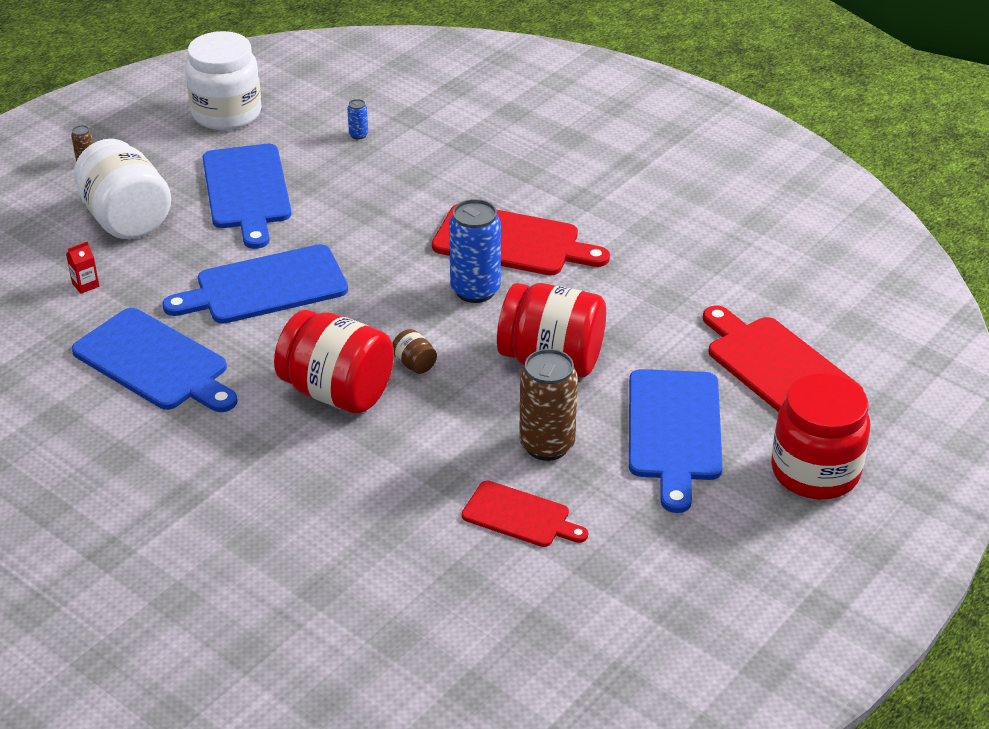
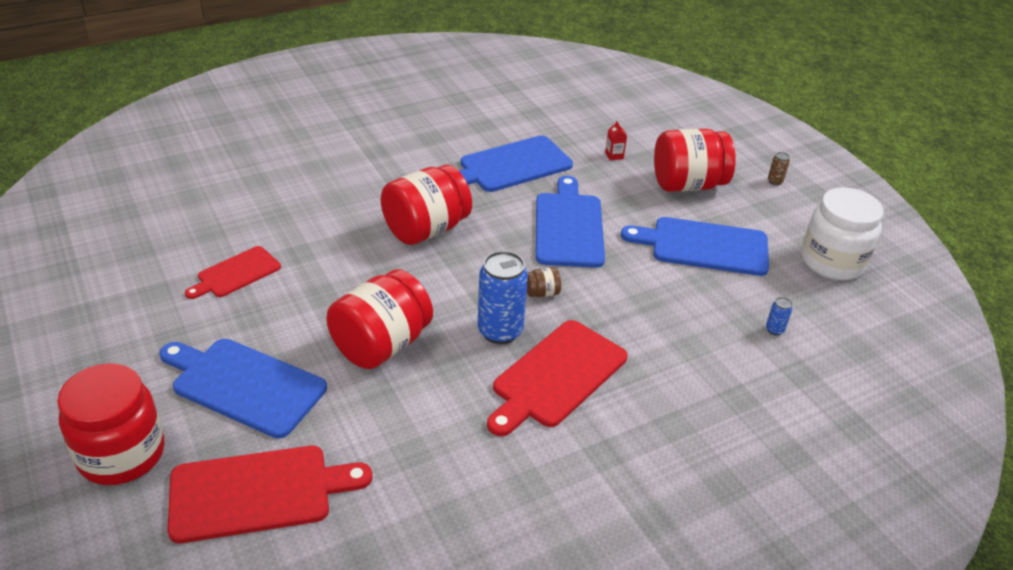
camera: 110 degrees right, 0 degrees up
white jar [74,139,171,239] -> red jar [654,129,736,192]
brown jar [392,329,437,374] -> brown jar moved to [527,267,561,297]
brown can [519,349,578,461] -> none

